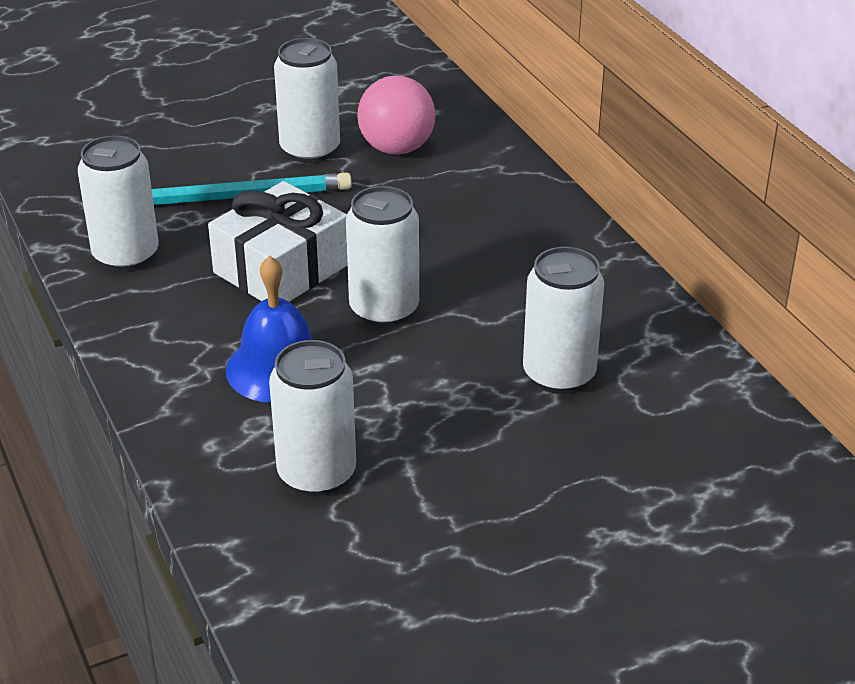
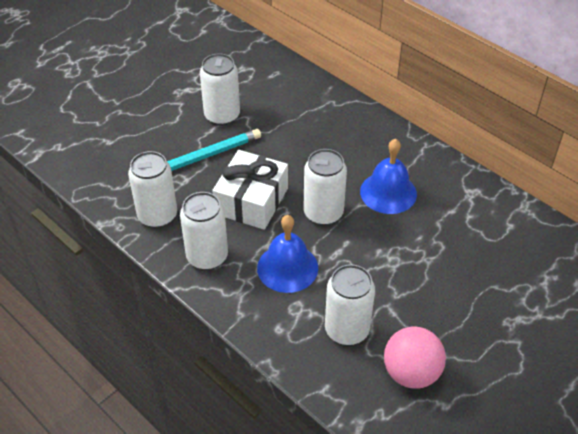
camera: 20 degrees left, 10 degrees up
pink ball [357,75,436,155] -> pink ball moved to [384,327,446,389]
white can [523,247,604,394] -> white can moved to [180,192,228,270]
none -> blue bell [360,139,417,214]

